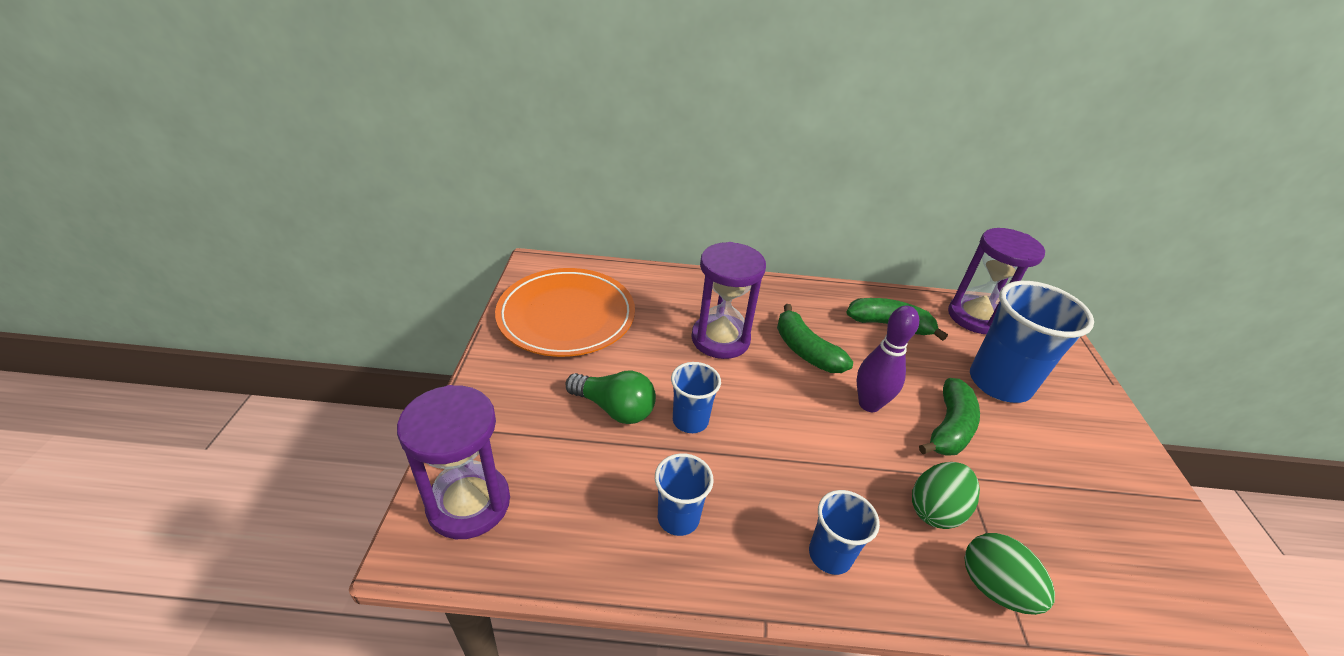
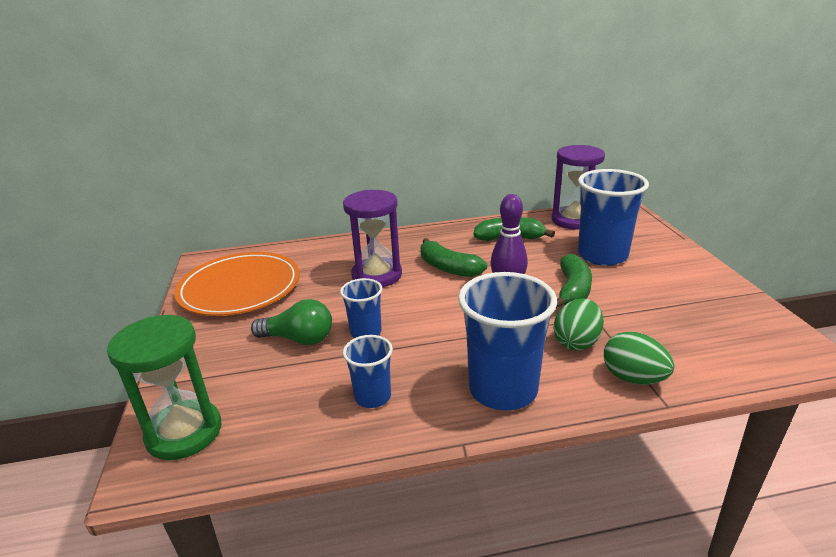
camera: 10 degrees left, 10 degrees down
purple hourglass [397,385,510,539] -> green hourglass [107,315,221,460]
blue cup [809,490,880,575] -> blue cup [458,272,557,411], size x1.86

